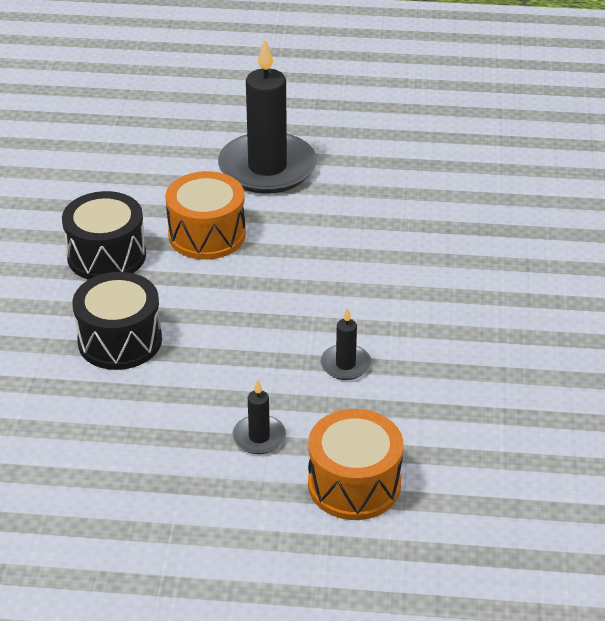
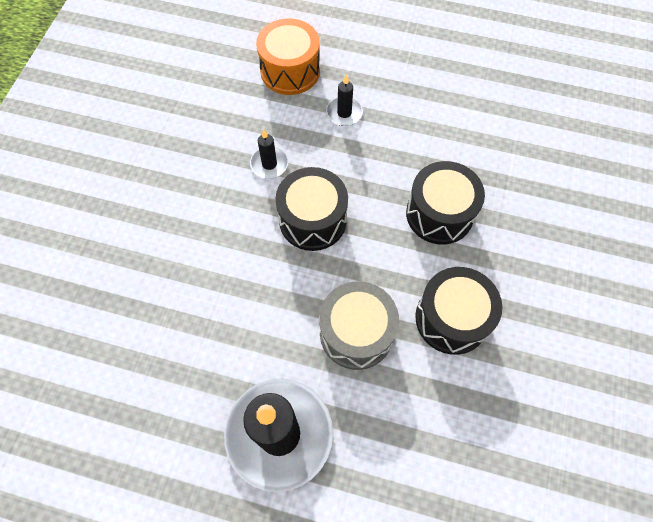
camera: 170 degrees left, 25 degrees up
orange drum [165,171,246,260] -> grey drum [319,281,399,370]
none -> black drum [276,167,348,251]

